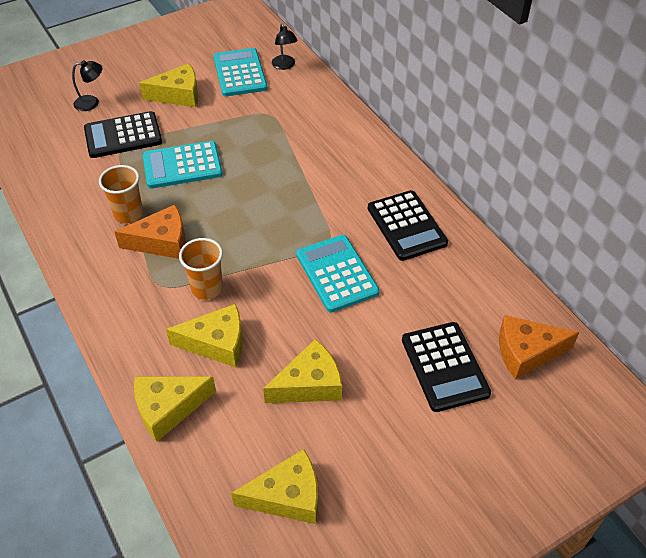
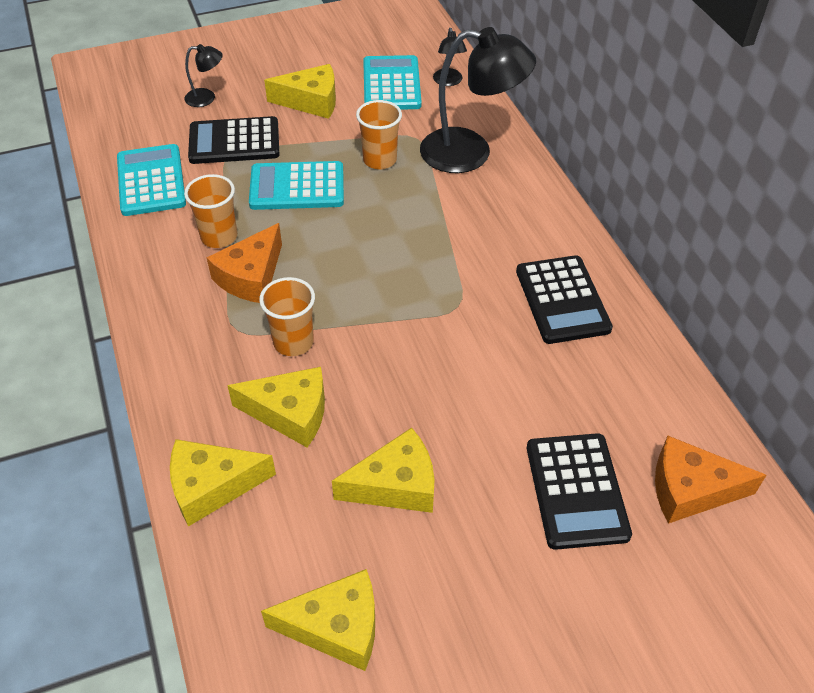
camera: 10 degrees right, 0 degrees up
orange cheese [114,205,186,259] -> orange cheese turned 120 degrees clockwise [206,223,282,303]
turquoise calculator [296,235,380,312] -> turquoise calculator moved to [117,144,186,216]
none -> orange cup [356,100,402,170]
none -> black lamp [420,27,536,173]

